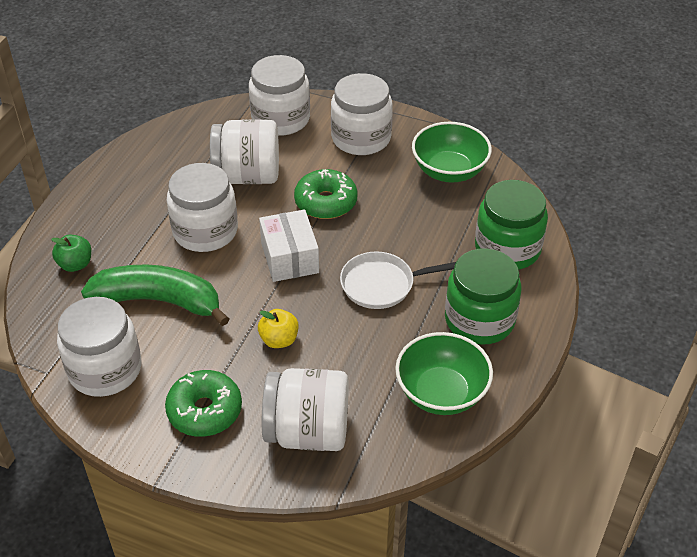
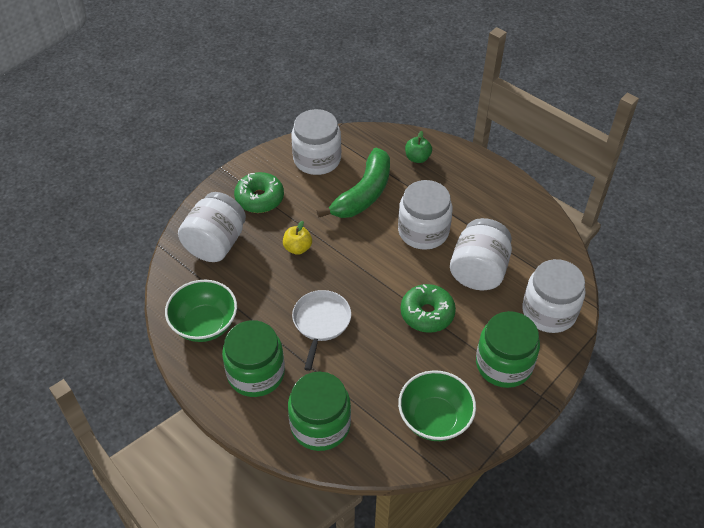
camera: 110 degrees right, 5 degrees up
white box [259,209,319,282] -> none
white jar [331,73,393,155] -> green jar [476,311,540,388]

